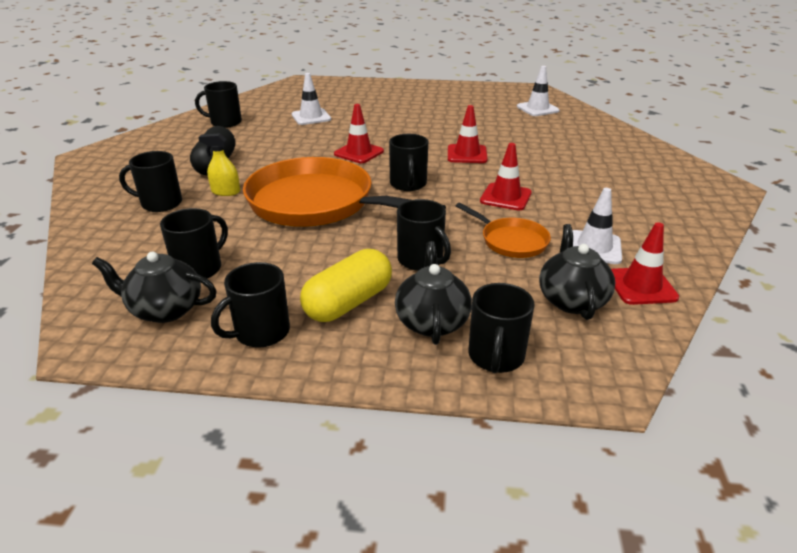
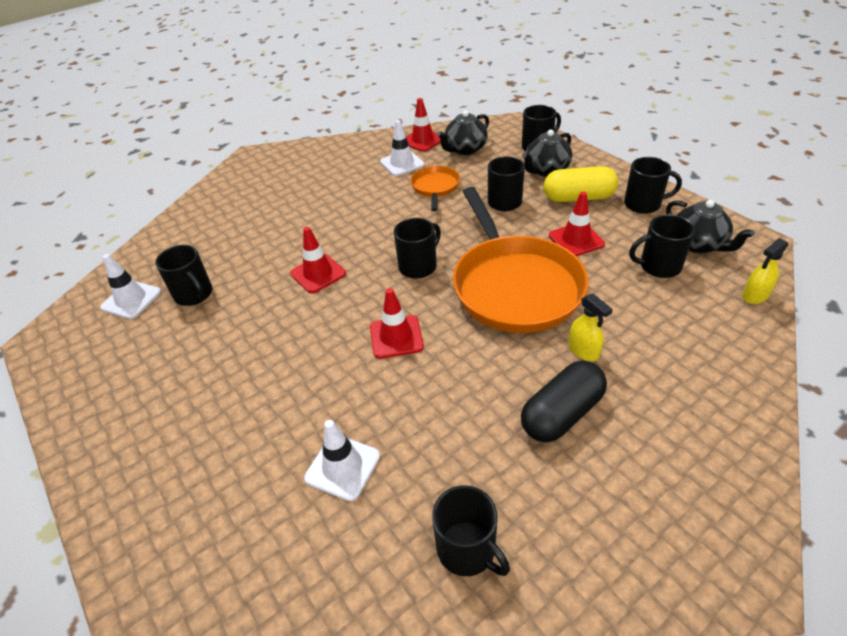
camera: 130 degrees left, 10 degrees up
black mug [119,151,182,212] -> black mug moved to [155,245,212,306]
red traffic cone [480,143,532,210] -> red traffic cone moved to [549,192,605,256]
none -> yellow spray bottle [742,238,789,304]

